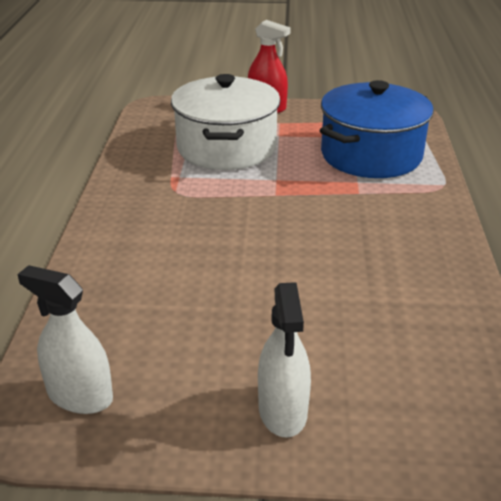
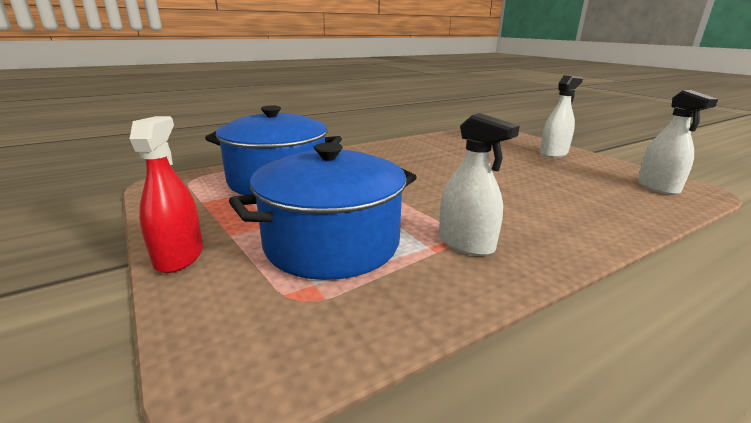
camera: 125 degrees left, 10 degrees down
white pot [171,74,281,170] -> blue pot [229,142,417,280]
none -> white spray bottle [439,113,520,256]

